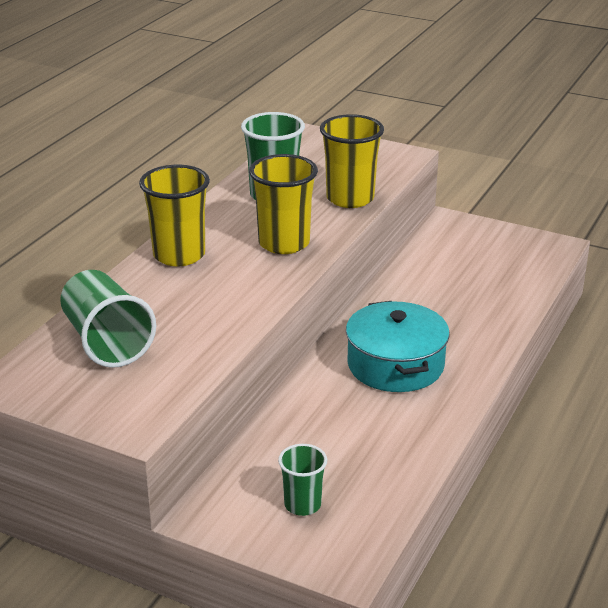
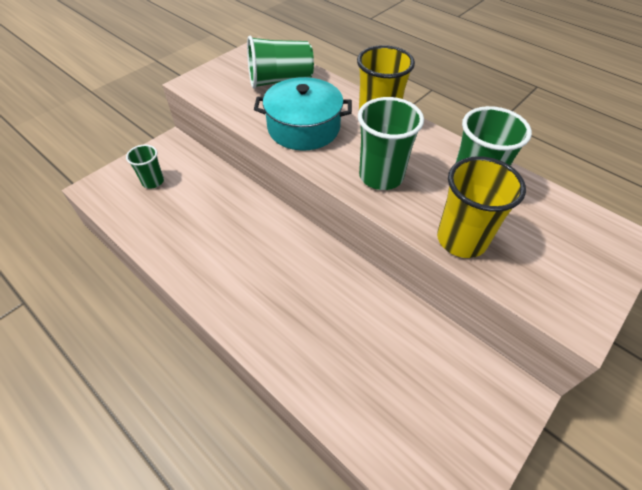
camera: 105 degrees right, 20 degrees up
yellow cup [249,154,318,254] -> green cup [358,97,424,190]
turquoise pot [346,301,450,392] -> turquoise pot moved to [254,77,352,151]

